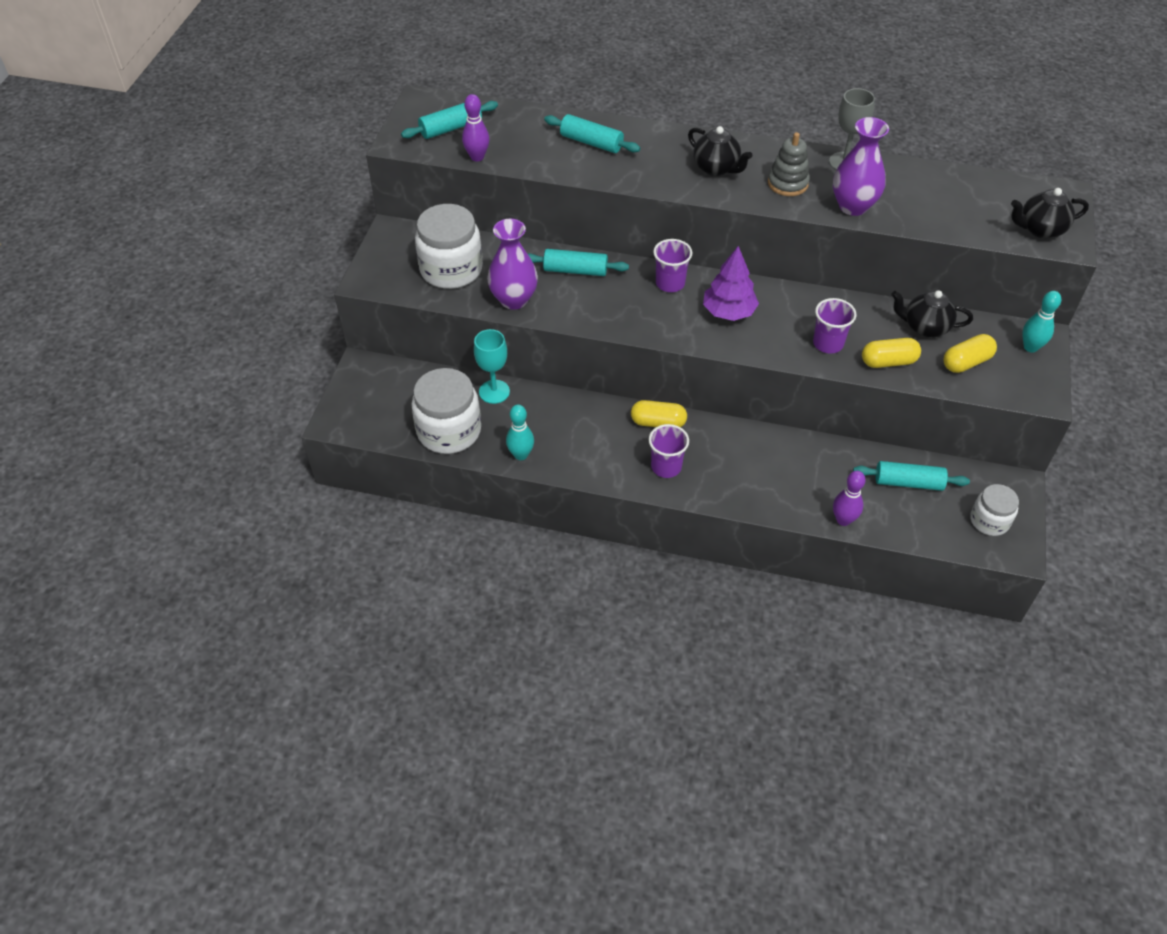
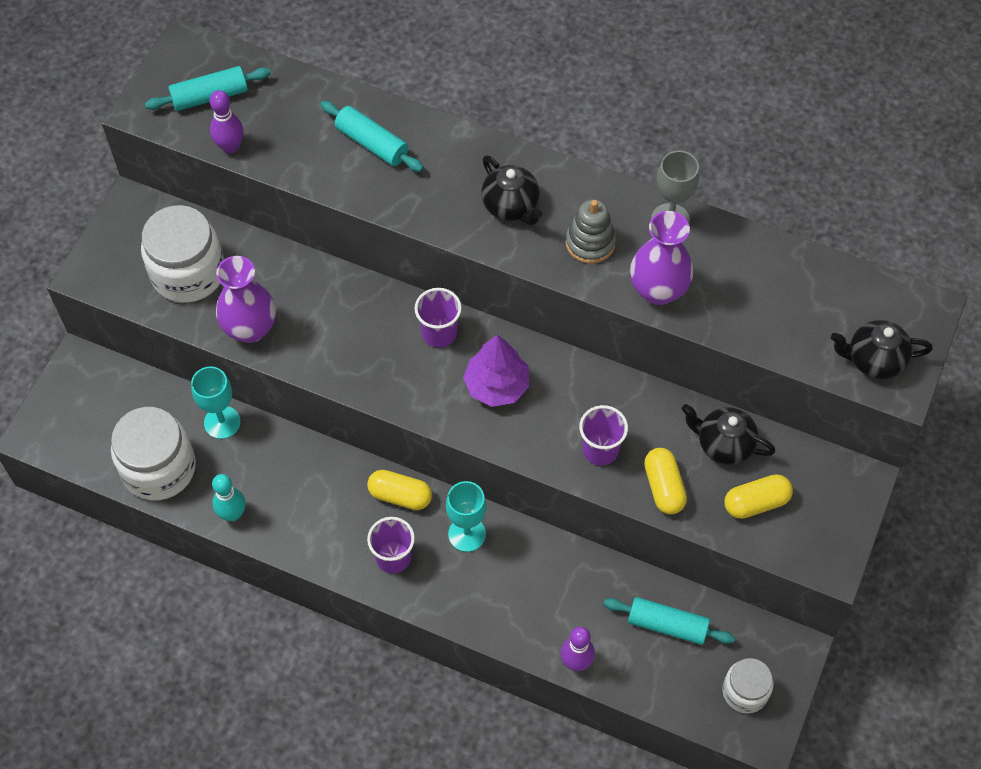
camera: 10 degrees right, 10 degrees up
turquoise rolling pin [528,249,629,276] -> none
yellow capsule [862,338,921,368] -> yellow capsule turned 75 degrees clockwise [644,448,687,514]
turquoise bowling pin [1022,291,1061,353] -> none
none -> turquoise goblet [446,481,487,552]

